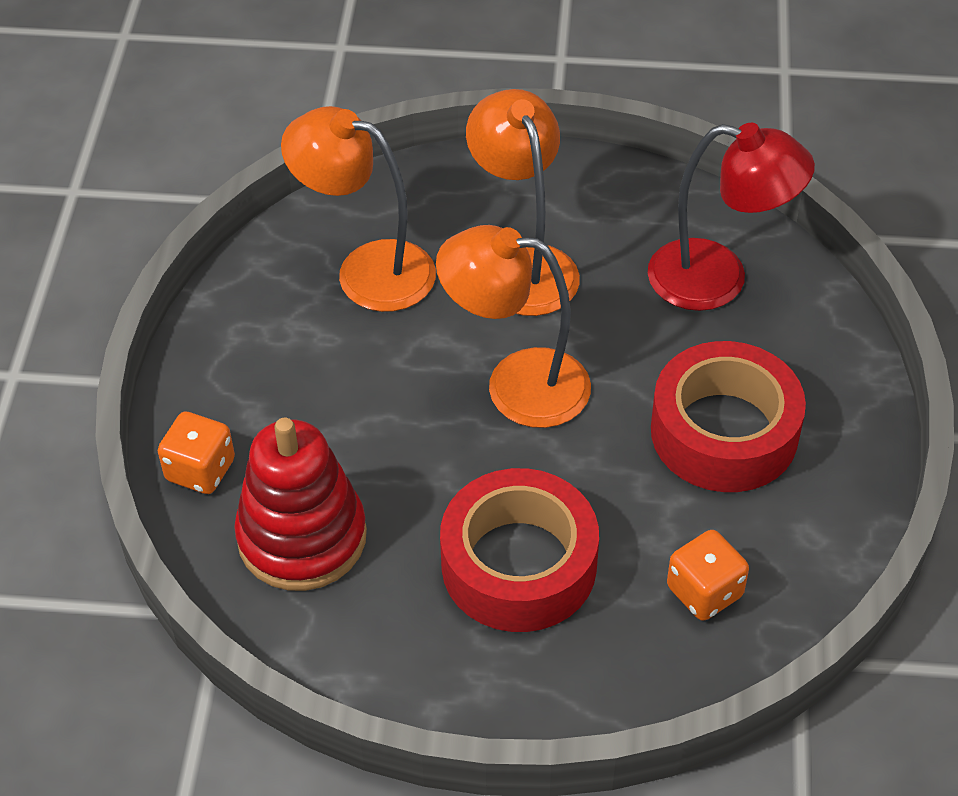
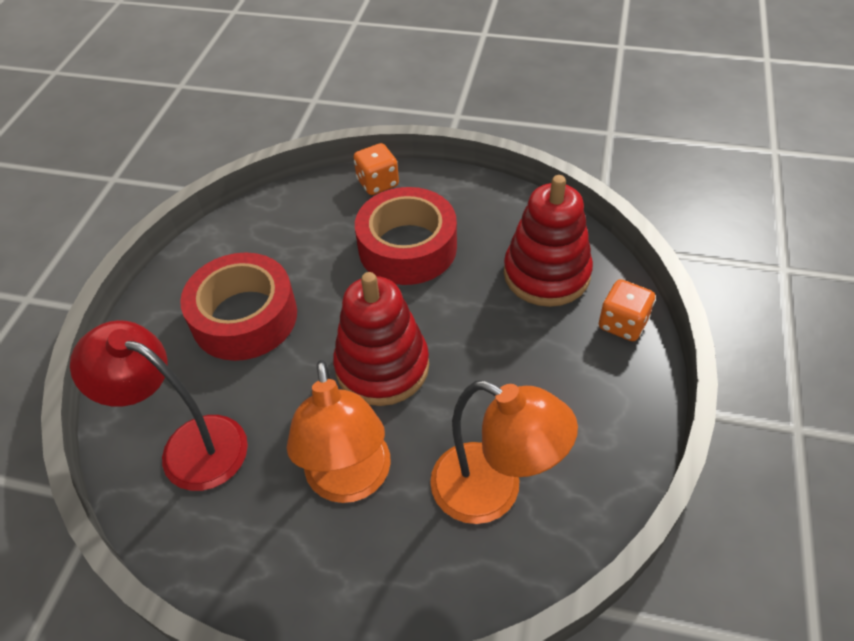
camera: 170 degrees left, 0 degrees up
orange lamp [436,225,591,428] -> red stacking toy [333,272,429,406]
orange dice [667,530,749,621] -> orange dice moved to [353,143,399,195]

